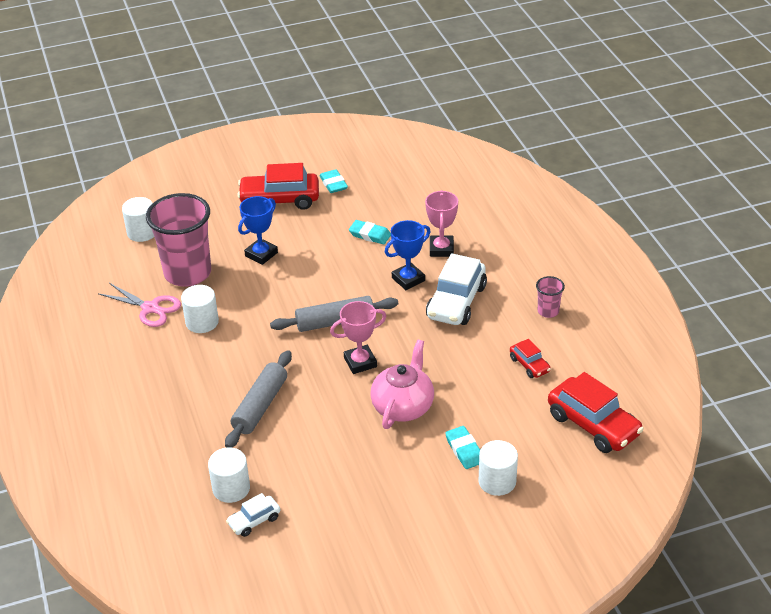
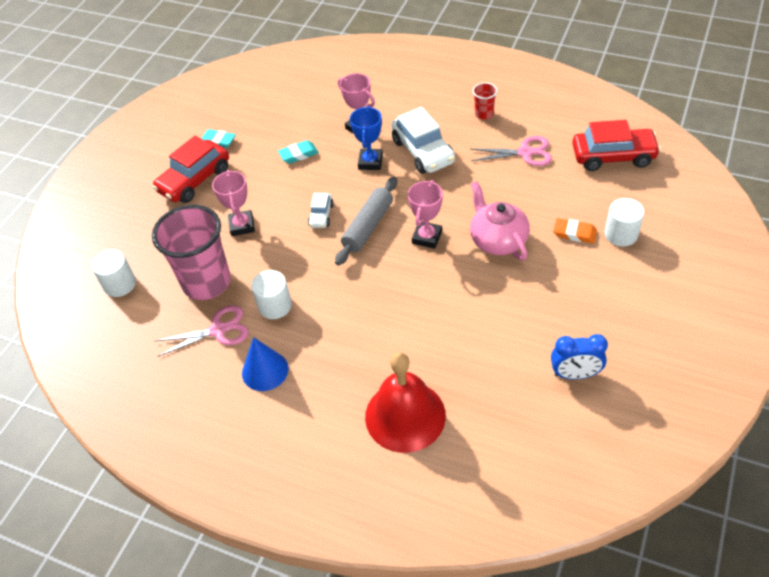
camera: 45 degrees left, 10 degrees up
white cylinder [208,447,250,503] -> none
grey rolling pin [225,350,292,448] -> none
white car [226,493,280,537] -> white car moved to [308,193,334,228]
blue trophy [238,196,278,265] -> pink trophy [212,170,255,236]
turquoise eraser [445,426,480,469] -> orange eraser [553,218,597,244]
red car [510,339,551,378] -> pink scissors [471,136,552,166]
pink cup [536,276,565,318] -> red cup [473,82,498,120]
none -> blue cone [242,337,288,391]
none -> red bell [365,352,446,453]
none -> blue clock [551,334,608,379]

